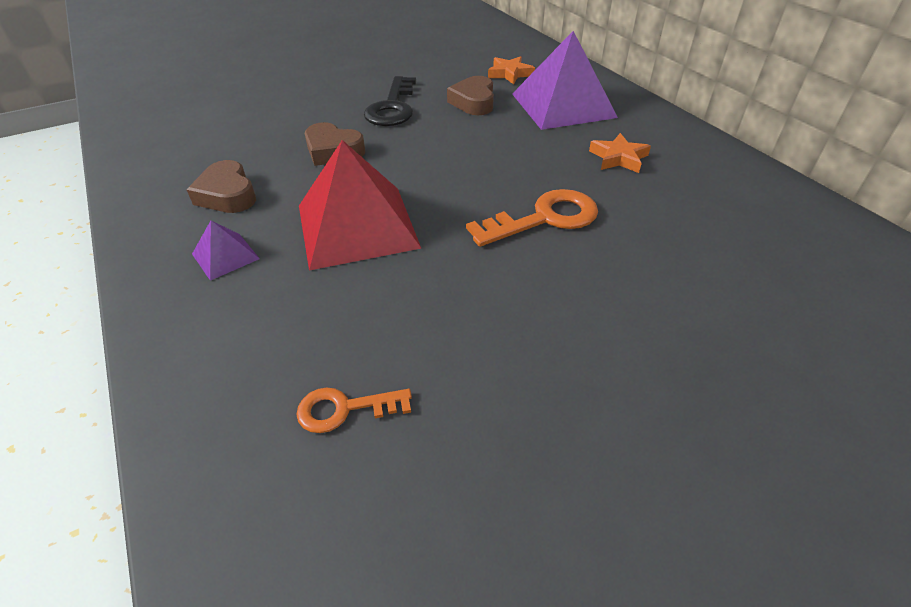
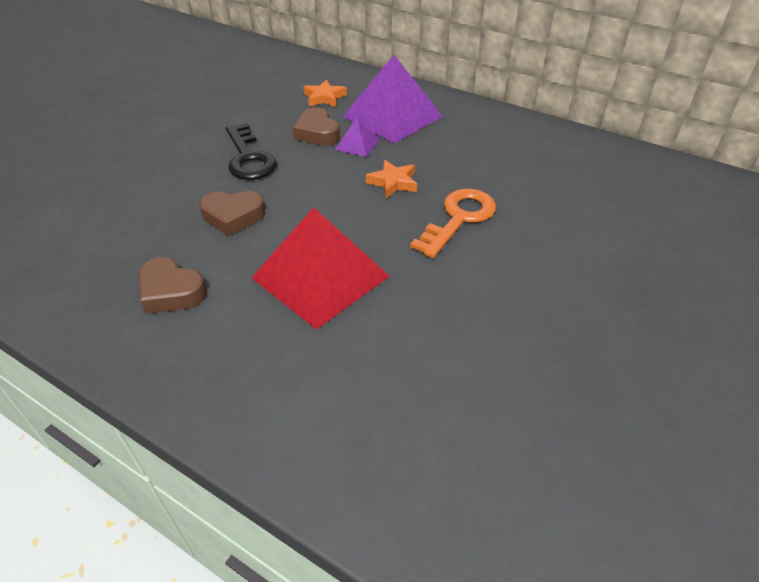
camera: 30 degrees left, 0 degrees up
purple pyramid [192,220,260,281] -> purple pyramid moved to [335,118,379,157]
orange key [296,388,412,433] -> none
orange star [589,133,651,173] -> orange star moved to [366,160,417,198]

